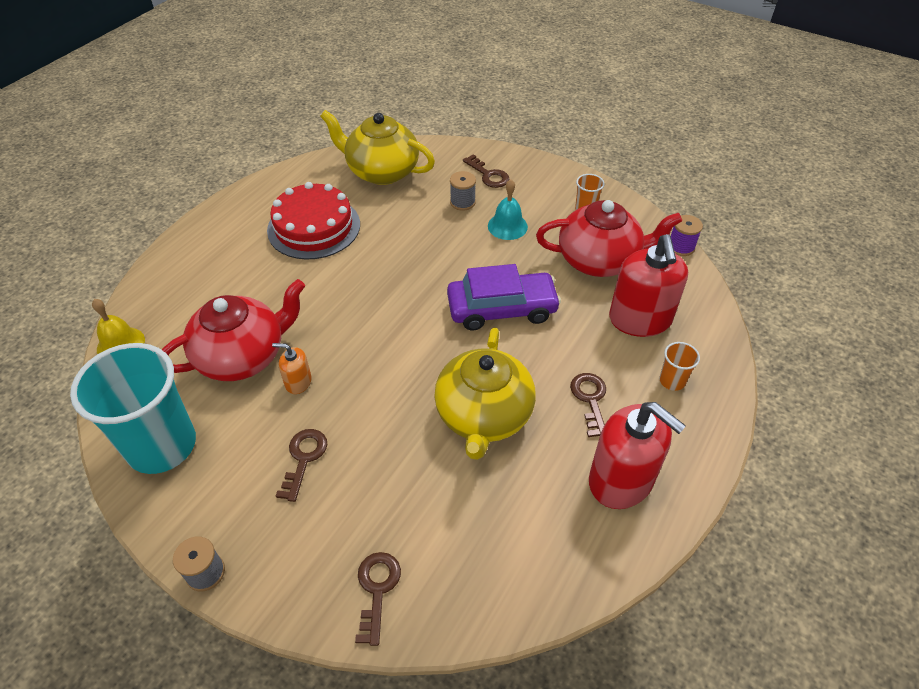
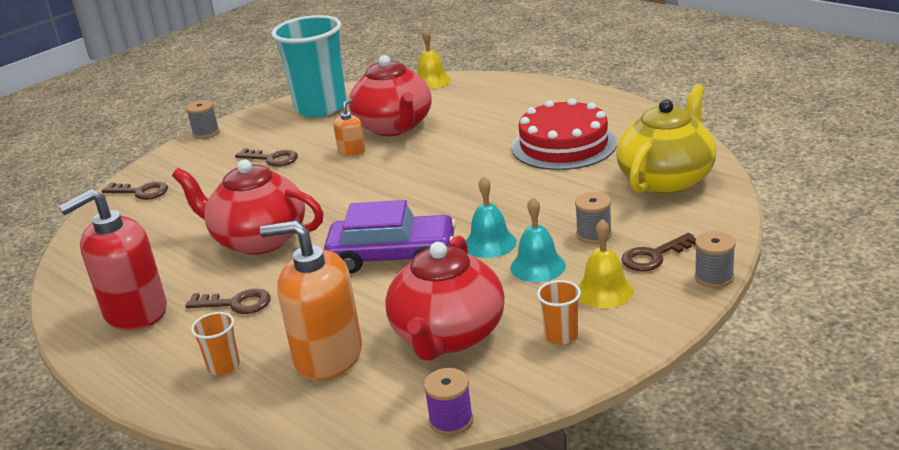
camera: 105 degrees right, 20 degrees down
yellow teapot [434,327,536,460] -> red teapot [172,160,324,255]
purple car [447,264,561,331] -> purple car turned 90 degrees counterclockwise [324,200,456,274]
red soap dispenser [609,234,688,337] -> orange soap dispenser [260,220,362,381]
none -> turquoise bell [466,176,517,258]
none -> yellow bell [578,219,634,308]
none -> grey spool [695,231,736,288]

